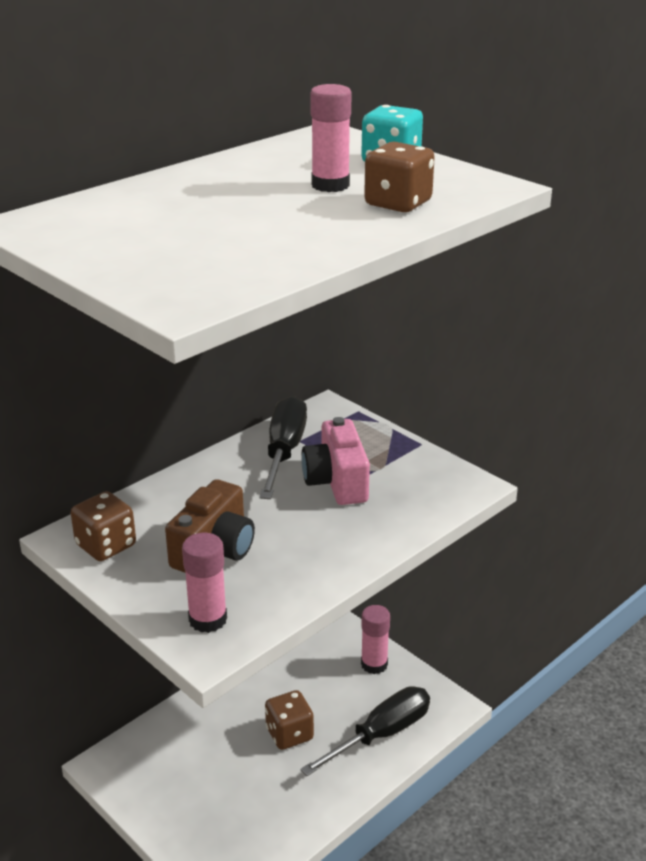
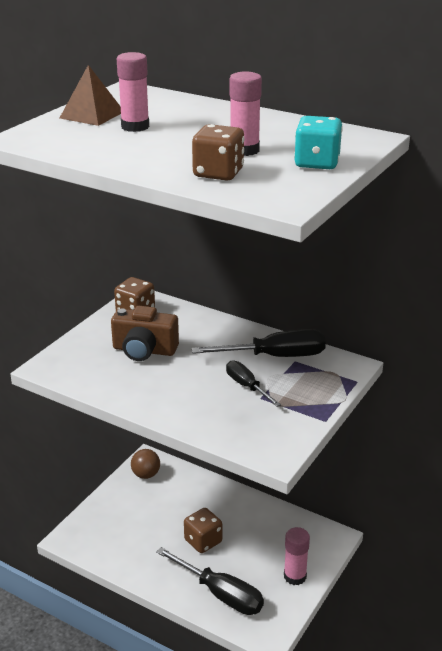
camera: 75 degrees right, 0 degrees up
pink glue stick [182,533,227,633] -> pink glue stick moved to [117,52,149,132]
pink camera [301,417,370,505] -> black screwdriver [226,361,281,407]
none -> brown pyramid [60,65,121,126]
none -> brown ball [131,449,160,479]

